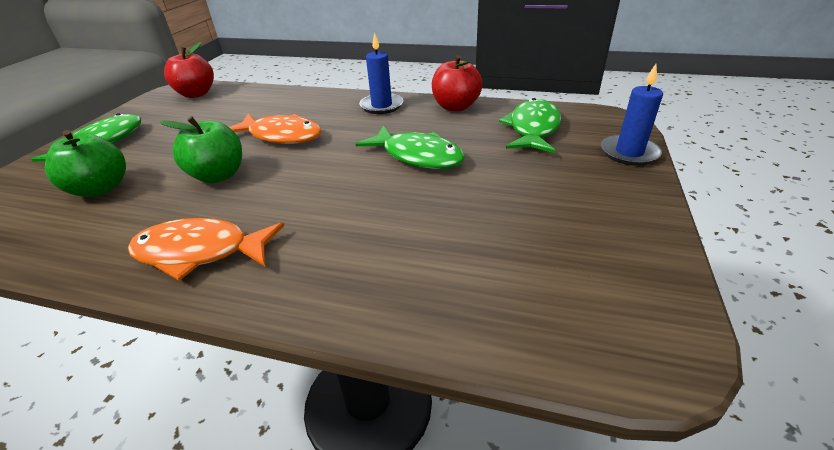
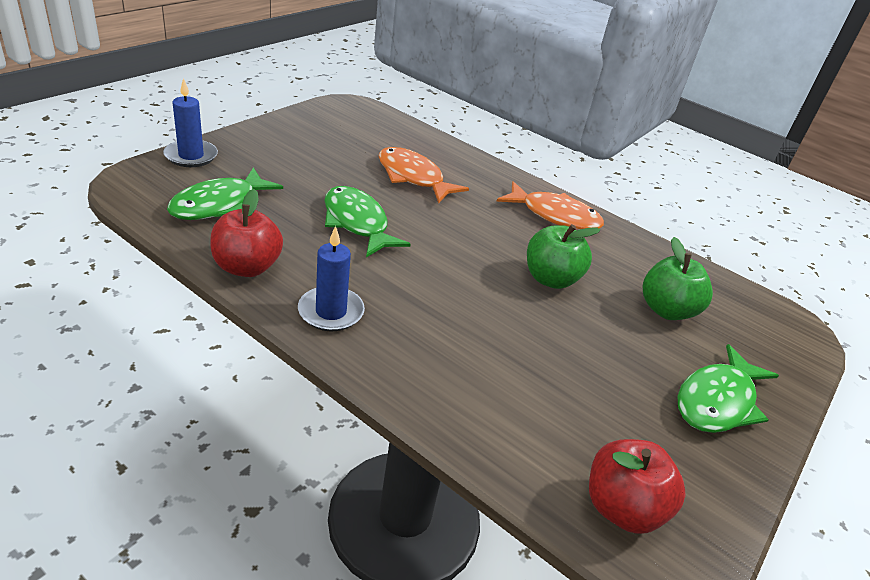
camera: 165 degrees left, 0 degrees up
orange fish [229,114,322,144] -> orange fish moved to [379,147,469,203]

